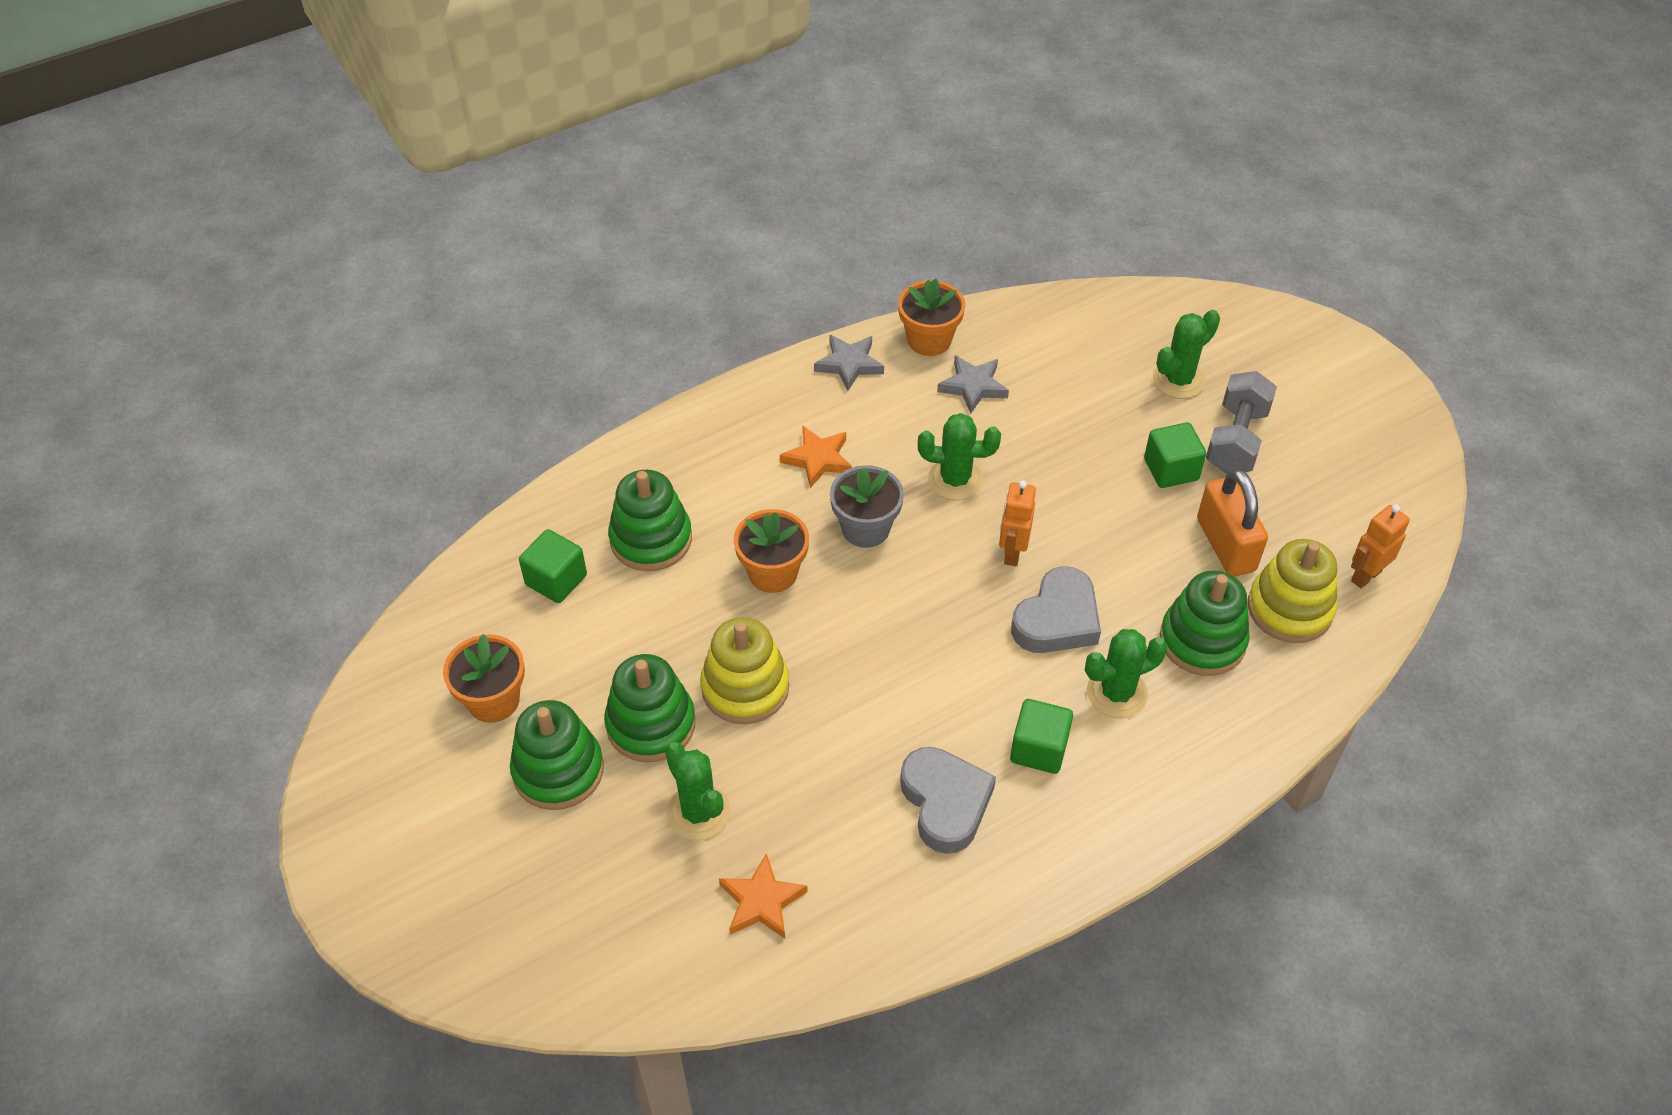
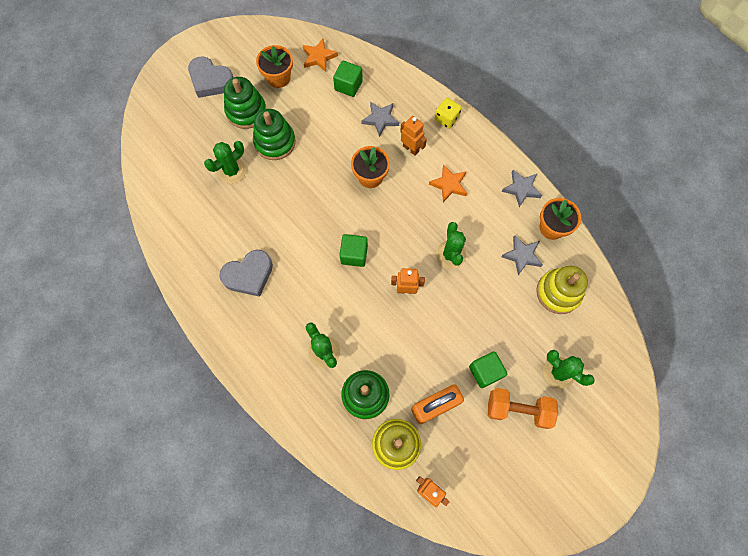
camera: 80 degrees right, 20 degrees up
green stacking toy [608,470,692,571] -> grey star [361,102,399,137]
yellow stacking toy [700,617,789,724] -> yellow stacking toy moved to [536,266,588,314]
orange star [719,853,808,939] -> orange star moved to [302,39,338,72]
grey flower pot [830,465,904,548] -> none
green cube [1010,699,1073,774] -> green cube moved to [339,234,368,267]
grey heart [1011,566,1101,653] -> grey heart moved to [188,56,234,98]
grey dumbbell [1206,371,1277,474] -> orange dumbbell [488,388,558,429]
none -> orange robot [400,116,427,156]
none -> yellow dice [435,98,462,129]

